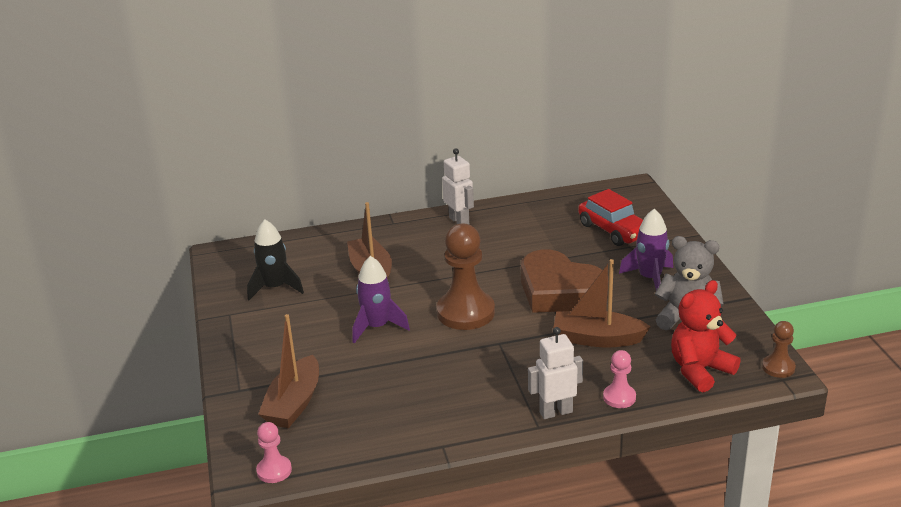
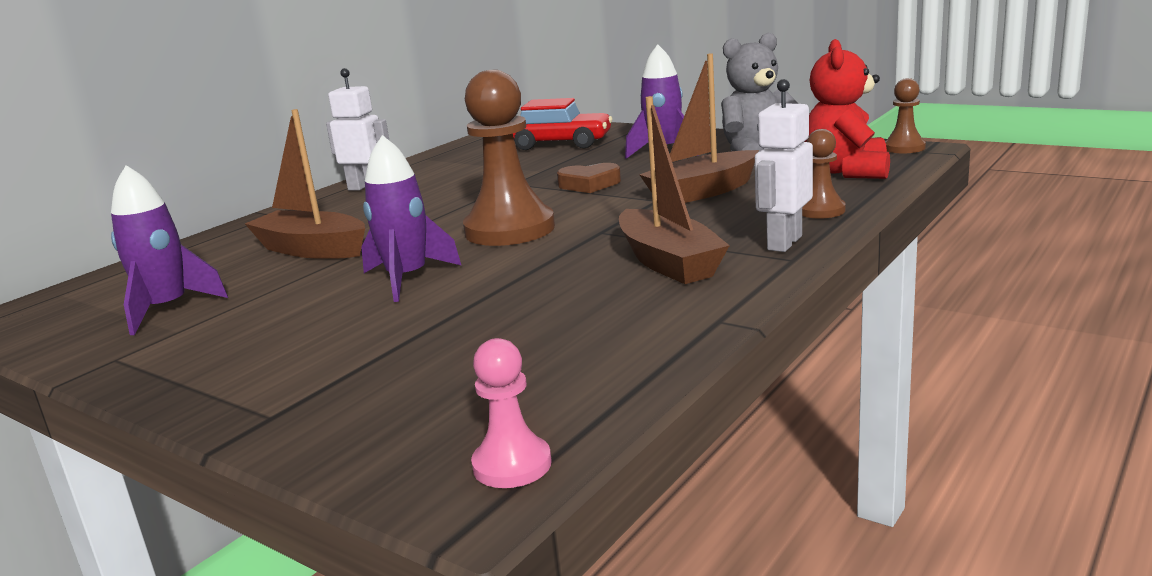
camera: 40 degrees left, 10 degrees down
black rocket [247,220,304,300] -> purple rocket [111,165,228,335]
brown boat [258,314,319,428] -> brown boat moved to [619,96,730,284]
brown heart [521,249,608,313] -> brown heart [557,163,621,193], size x0.47
pink pawn [603,350,636,408] -> brown pawn [802,129,846,219]

